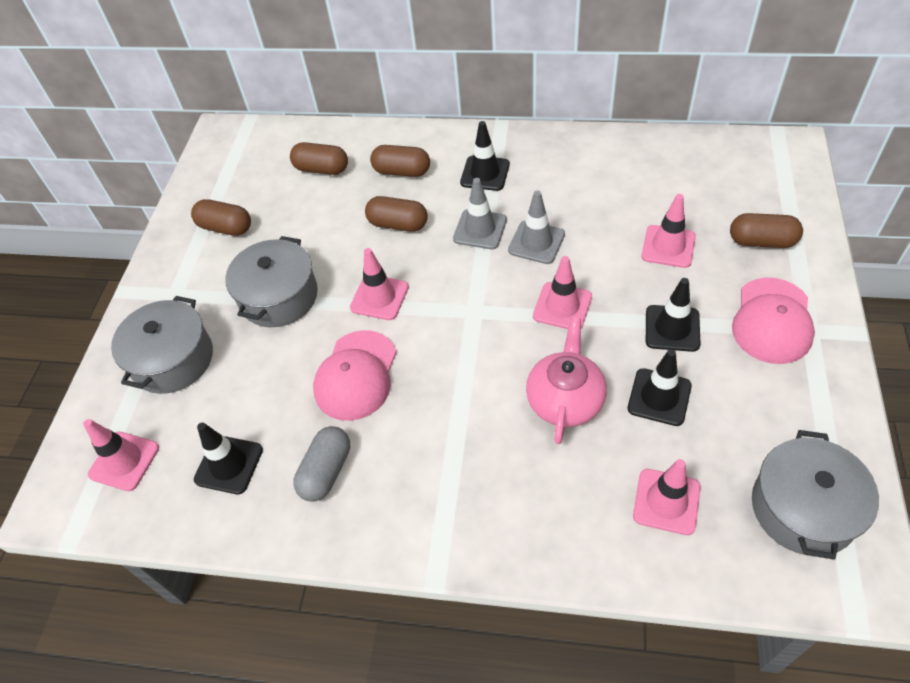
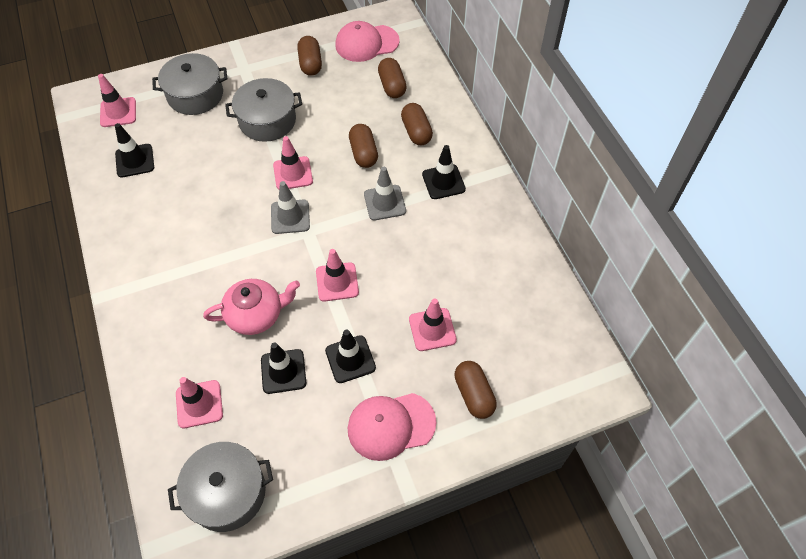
camera: 55 degrees right, 5 degrees up
grey capsule [293,426,350,502] -> none
pink cap [313,330,396,421] -> pink cap moved to [335,21,400,62]
grey traffic cone [508,190,565,264] -> grey traffic cone moved to [271,181,310,234]

